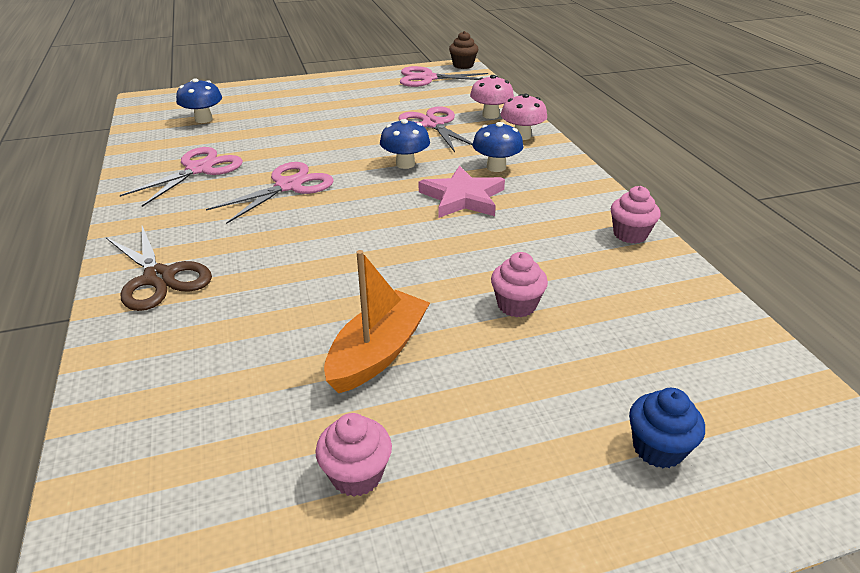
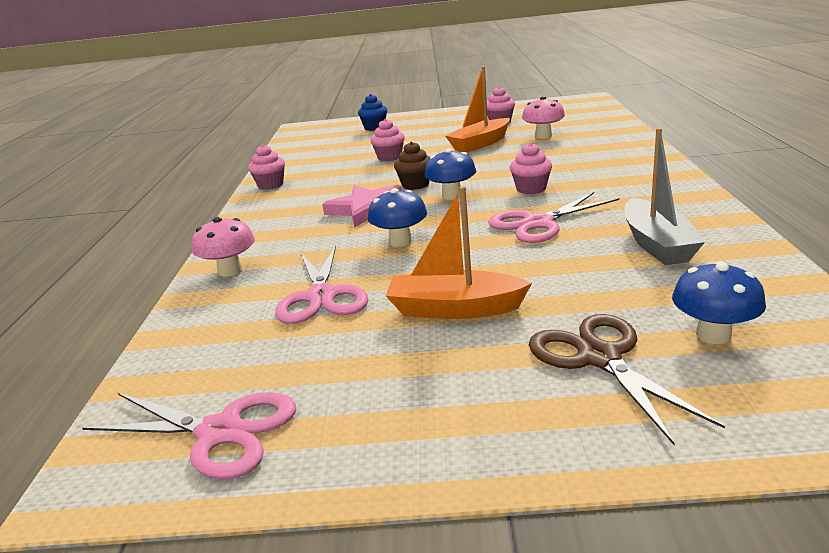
camera: 160 degrees left, 10 degrees down
brown scissors [106,226,212,311] -> brown scissors moved to [529,314,725,446]
pink scissors [120,147,243,207] -> grey boat [624,128,705,265]
brown cupcake [449,31,479,69] -> brown cupcake moved to [394,141,430,190]
pink mushroom [470,75,514,119] -> pink mushroom moved to [522,96,565,139]
blue mushroom [472,122,523,172] -> blue mushroom moved to [424,148,476,200]
none -> orange boat [386,186,532,319]
none -> pink cupcake [510,142,552,194]

